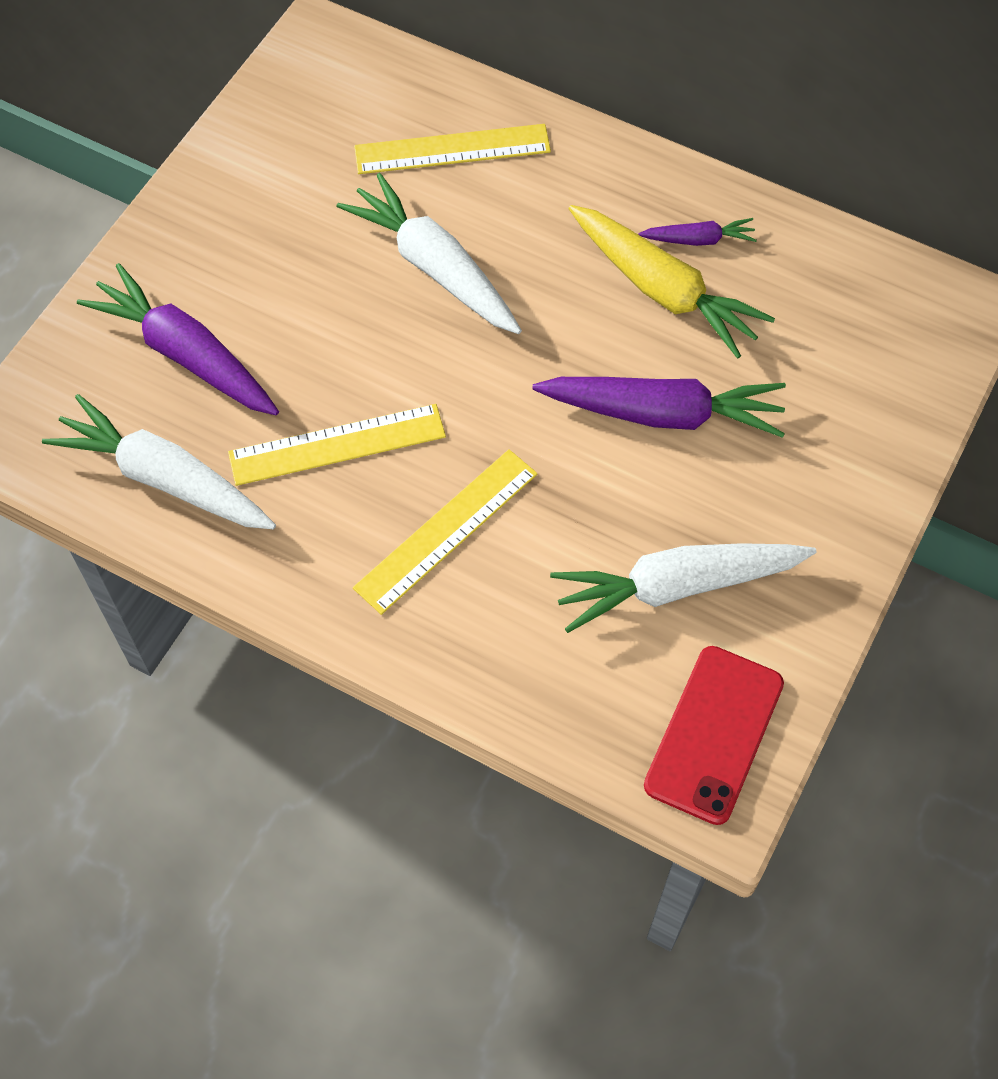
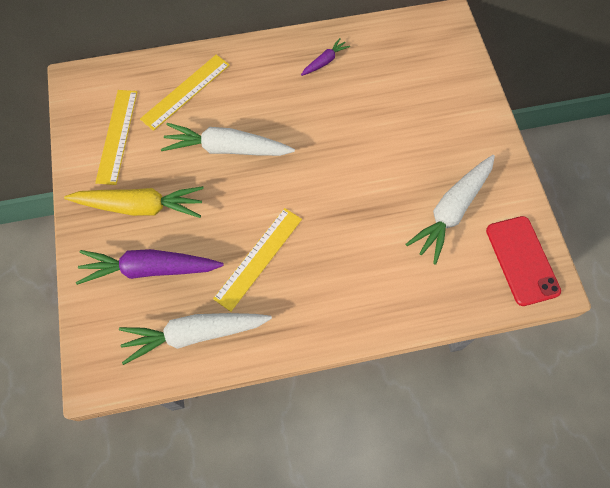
camera: 40 degrees left, 5 degrees up
yellow ruler [353,449,538,615] -> yellow ruler moved to [95,90,137,185]
purple carrot [532,377,786,438] -> none
yellow carrot [568,205,775,359] -> yellow carrot moved to [64,186,204,218]

